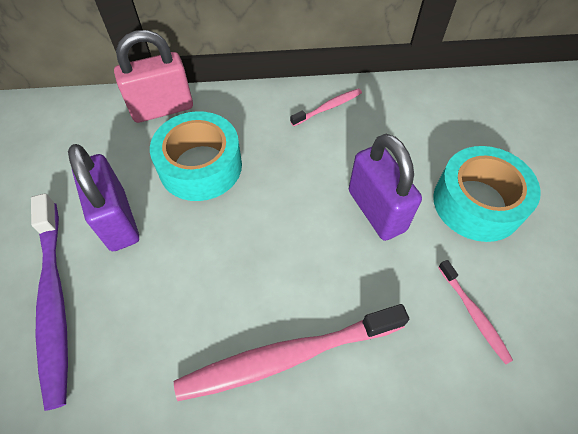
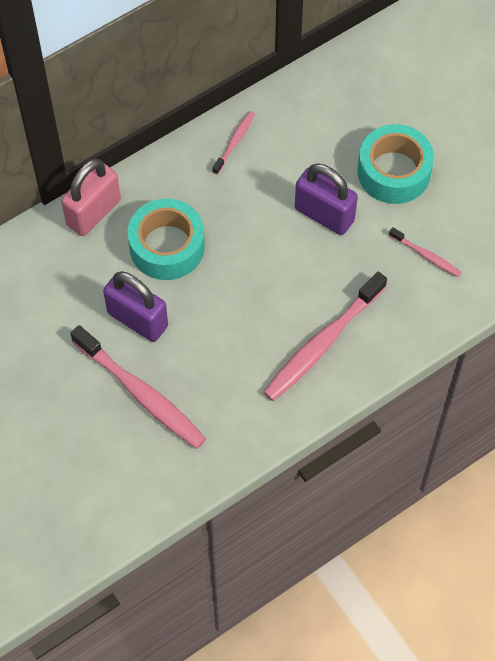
camera: 30 degrees left, 5 degrees up
purple toothbrush [31,193,68,411] -> pink toothbrush [70,325,206,449]

